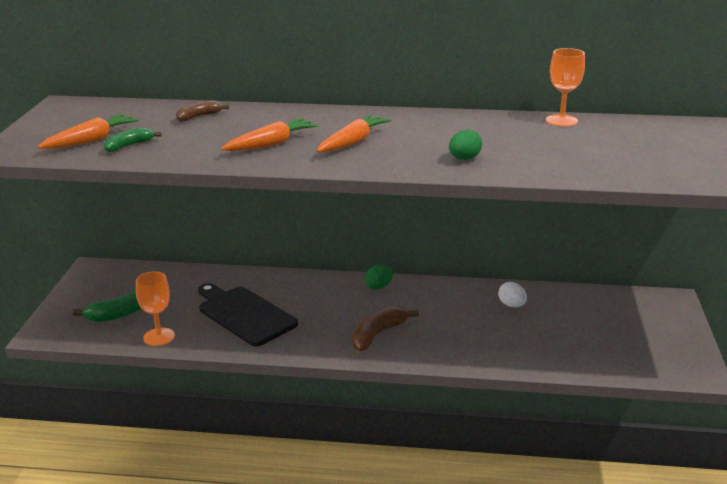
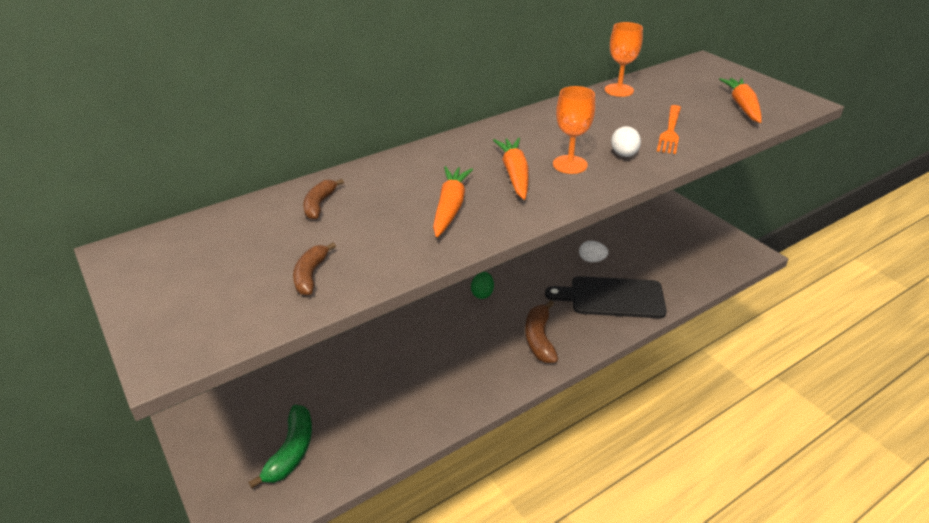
camera: 40 degrees left, 10 degrees up
orange carrot [37,114,139,149] -> orange carrot moved to [719,78,762,123]
green banana [103,127,162,153] -> brown banana [293,243,336,296]
orange goblet [136,271,175,346] -> orange goblet moved to [553,86,595,174]
black cutting board [198,283,298,346] -> black cutting board moved to [545,276,667,318]
green egg [449,130,482,160] -> white egg [611,126,641,157]
none -> orange fork [657,105,681,154]

